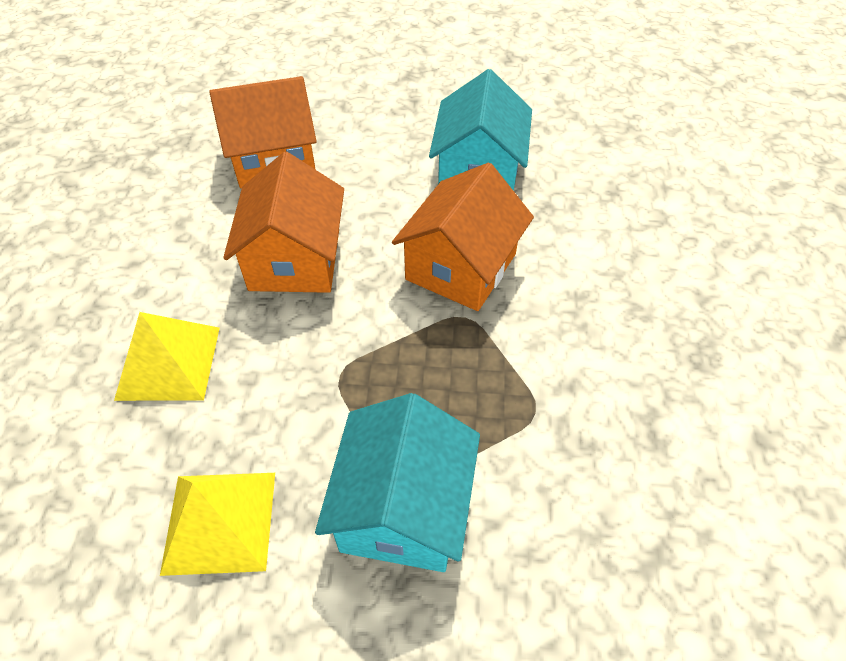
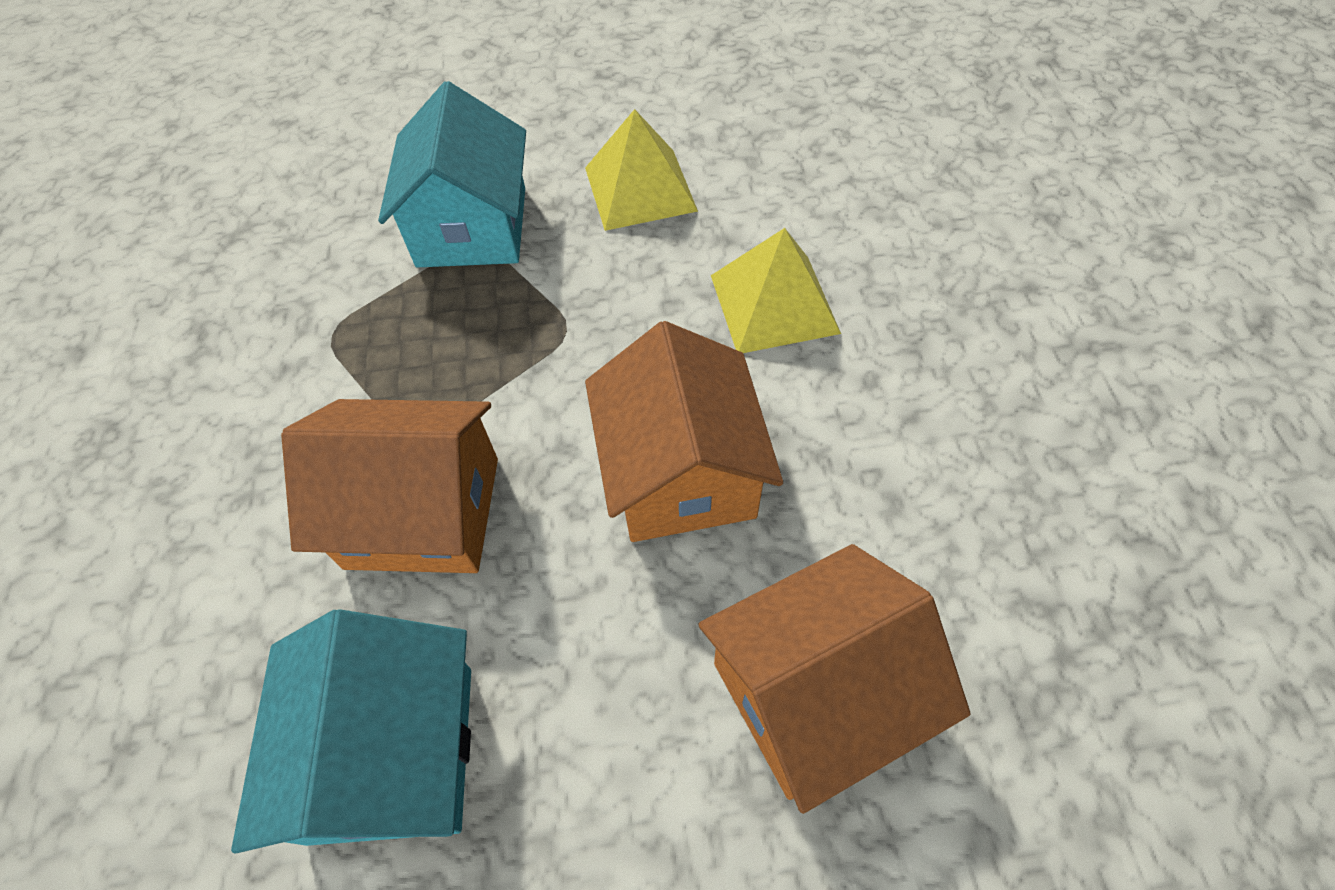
camera: 170 degrees right, 5 degrees up
orange house [392,163,534,311] -> orange house turned 75 degrees clockwise [281,399,498,573]

